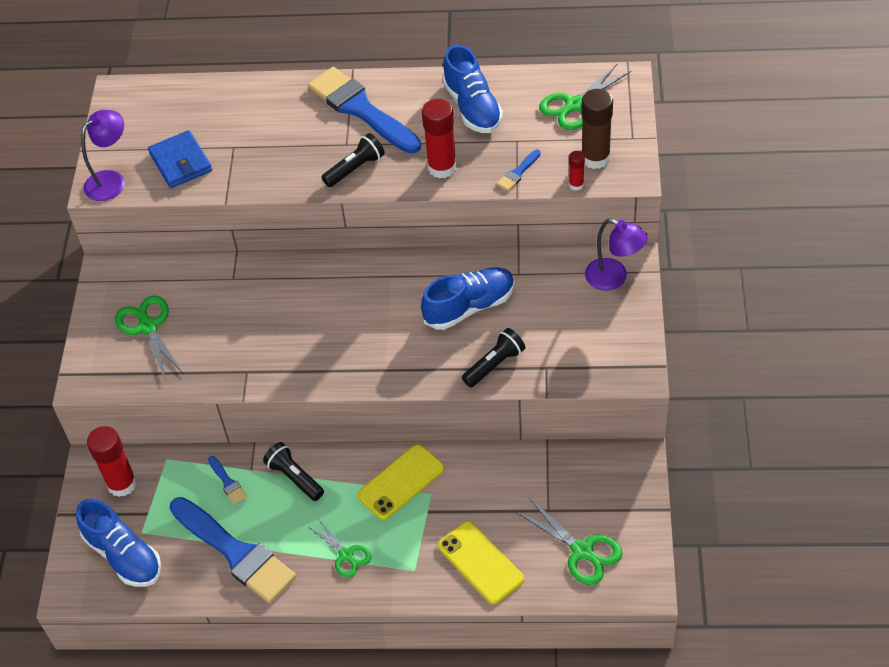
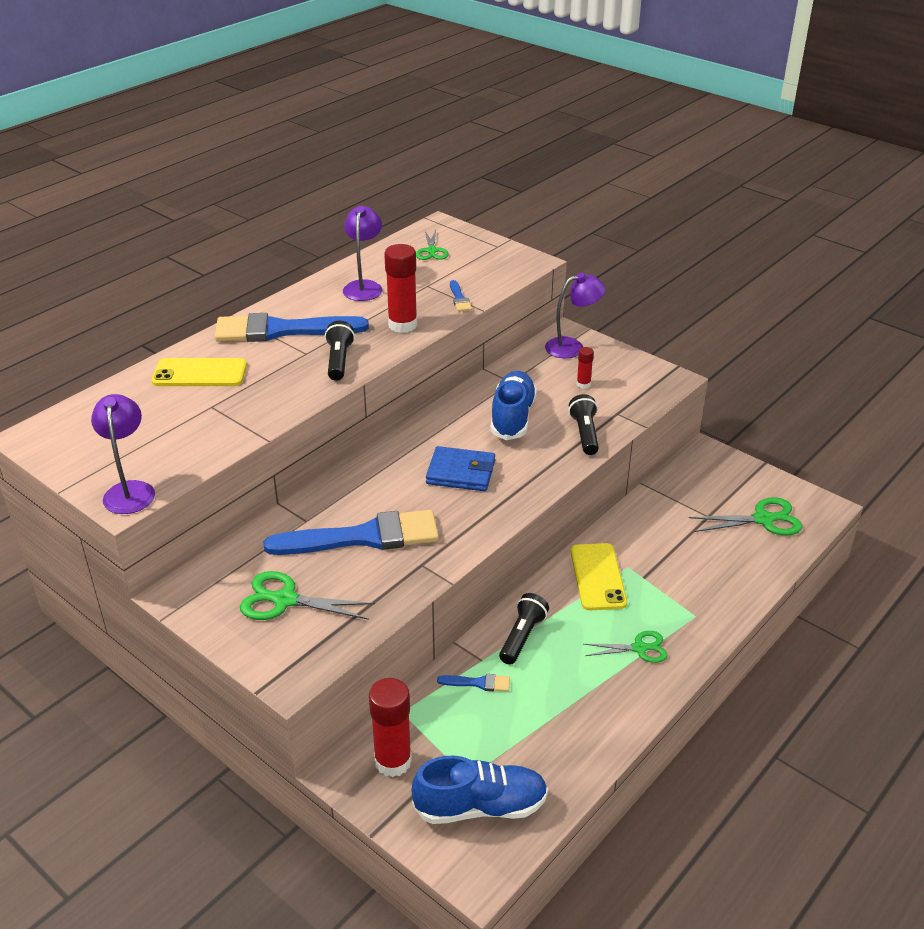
camera: 55 degrees left, 15 degrees down
blue wallet [148,130,212,188] -> blue wallet moved to [426,446,495,491]
blue brush [170,497,296,603] -> blue brush moved to [264,510,439,555]
black flashlight [263,442,324,501] -> black flashlight turned 120 degrees clockwise [499,593,549,665]
yellow phone [438,521,524,604] -> yellow phone moved to [152,358,247,386]
blue shoe [442,44,503,133] -> purple lamp [343,206,382,301]
green scissors [539,63,631,130] -> green scissors [416,230,449,260], size x0.66
red glue stick [569,151,585,191] -> red glue stick moved to [577,347,594,389]
brown glue stick [581,89,613,169] -> none

